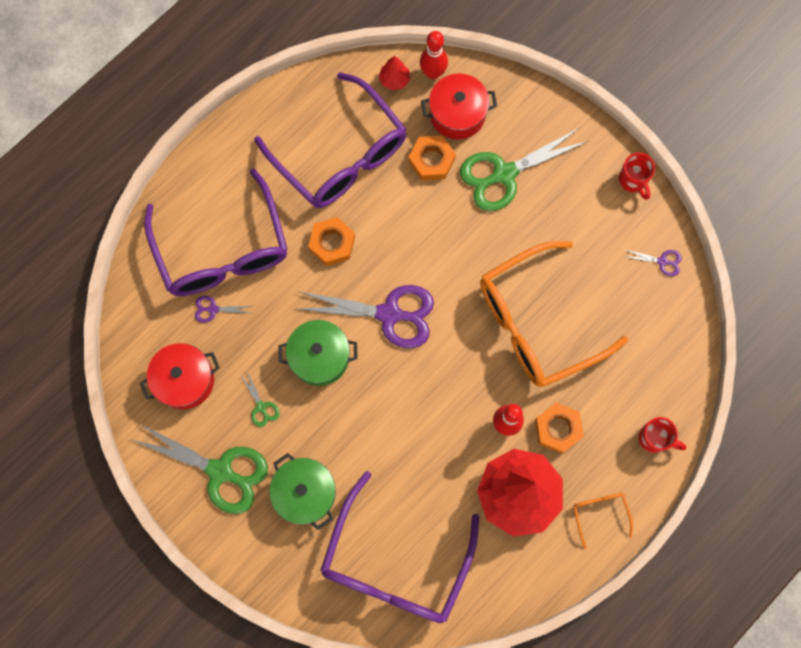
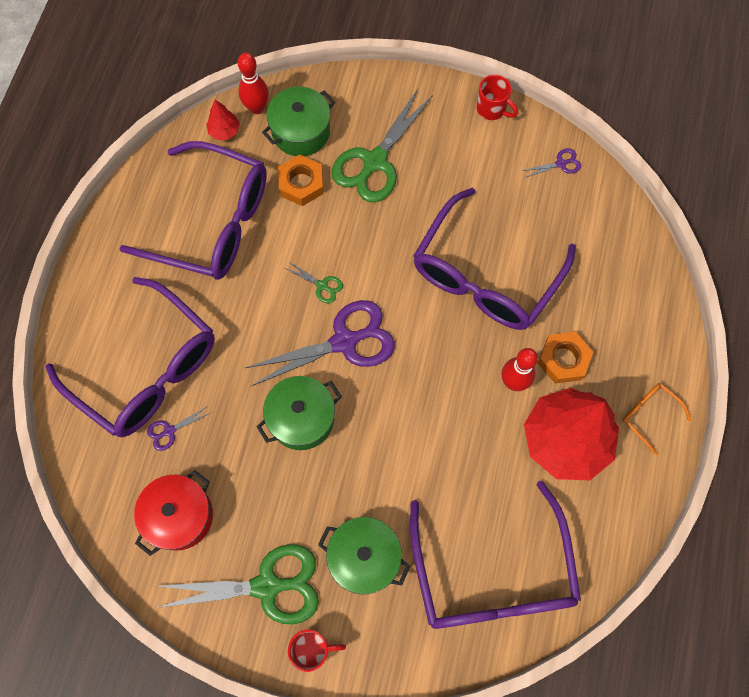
camera: 30 degrees left, 5 degrees down
green scissors [240,372,280,427] -> green scissors moved to [285,261,343,303]
orange nut [308,217,355,266] -> none
red pot [421,73,497,139] -> green pot [262,87,335,156]
orange glasses [480,241,628,387] -> purple glasses [414,188,576,330]
red mug [638,417,686,453] -> red mug moved to [288,629,346,672]

